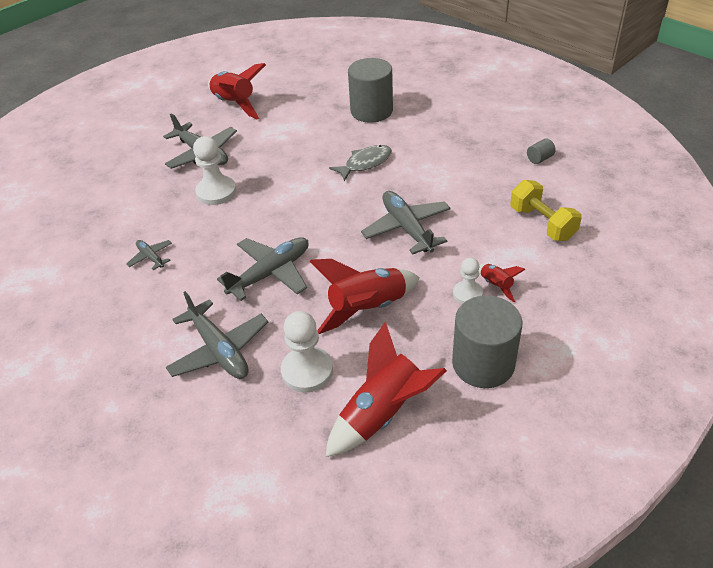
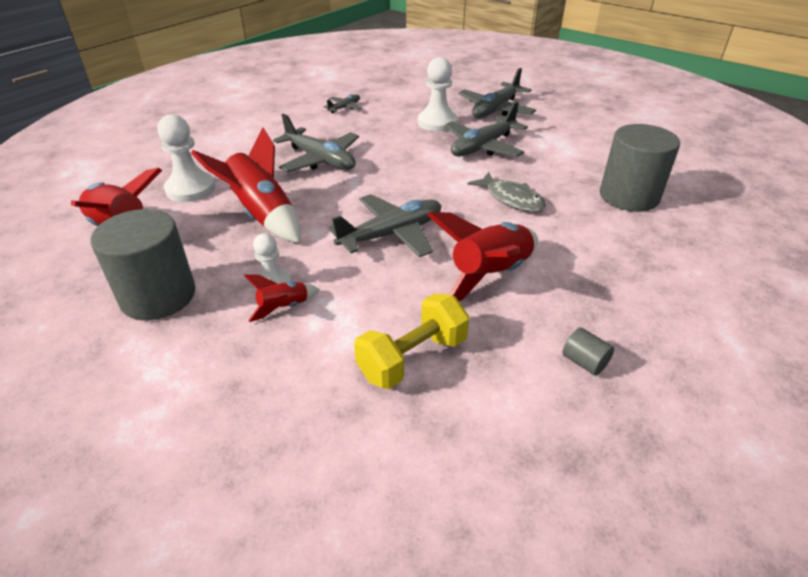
camera: 80 degrees right, 5 degrees down
grey plane [166,291,268,379] -> grey plane moved to [445,102,528,157]
red rocket [208,63,266,119] -> red rocket moved to [427,212,538,301]

